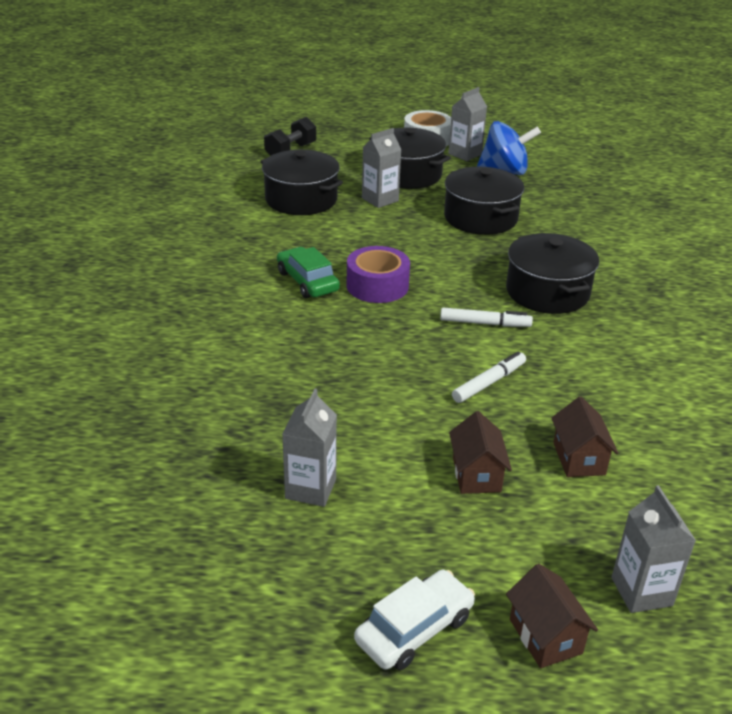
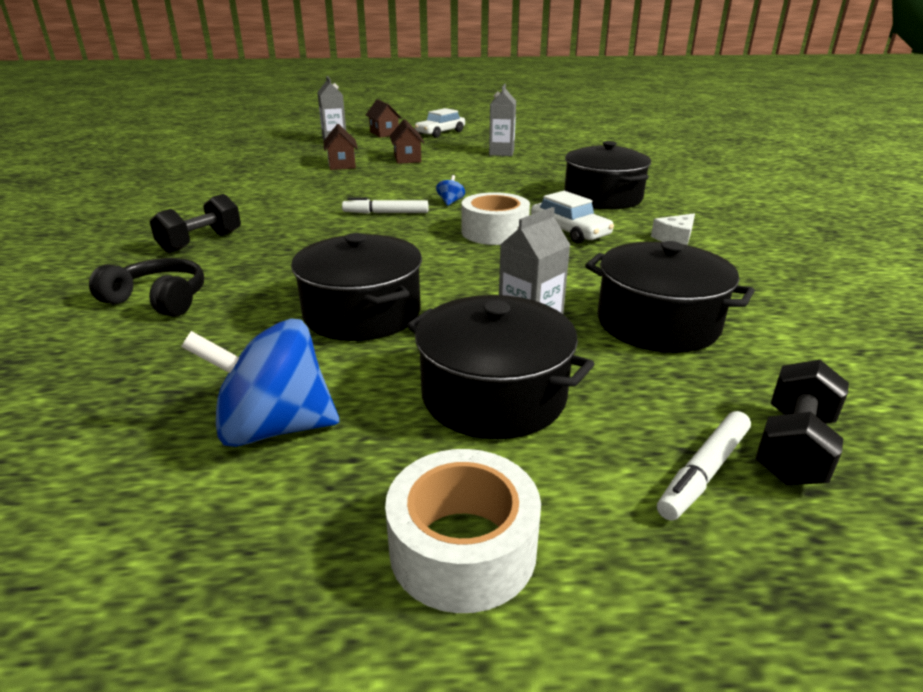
camera: 175 degrees right, 5 degrees down
green car [277,247,340,298] -> white car [531,191,614,244]
purple tape [347,246,410,303] -> white tape [462,192,530,245]
grey carton [448,87,487,161] -> none
white marker [452,351,526,403] -> white marker moved to [657,411,751,521]
black pot [506,233,599,314] -> black pot moved to [564,141,651,210]
none -> black headphones [89,258,204,317]
none -> black dumbbell [150,194,241,253]
none -> blue spinning top [436,175,465,206]
none -> white cheese [651,213,695,245]

